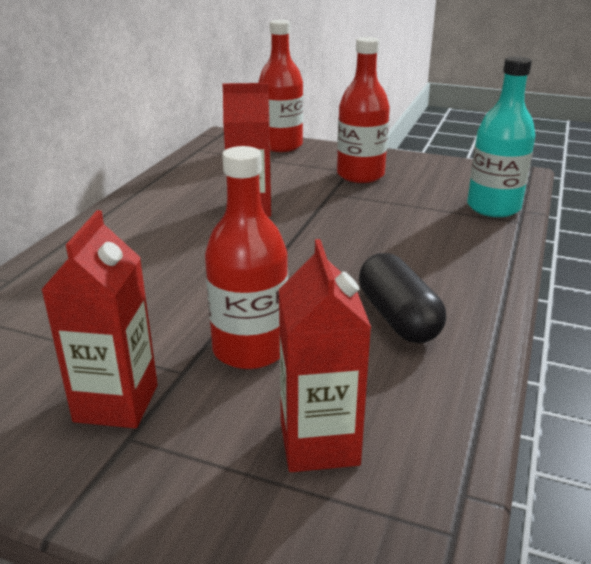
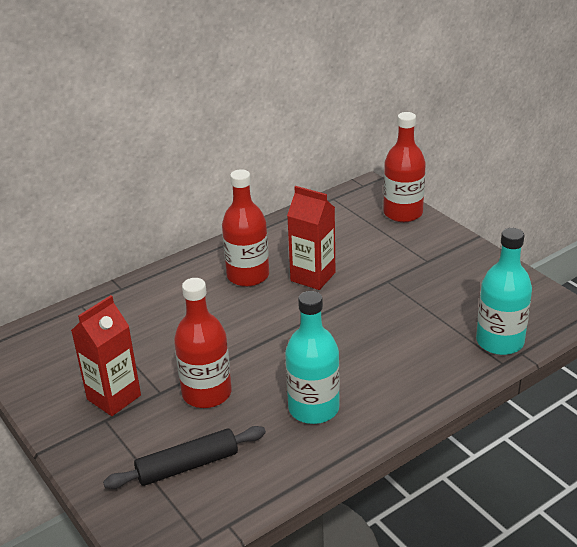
camera: 35 degrees right, 5 degrees up
red carton [279,239,371,472] -> black rolling pin [103,426,266,489]
red bottle [337,37,390,183] -> red bottle moved to [222,169,269,287]
black capsule [359,253,446,343] -> turquoise bottle [285,291,340,424]

